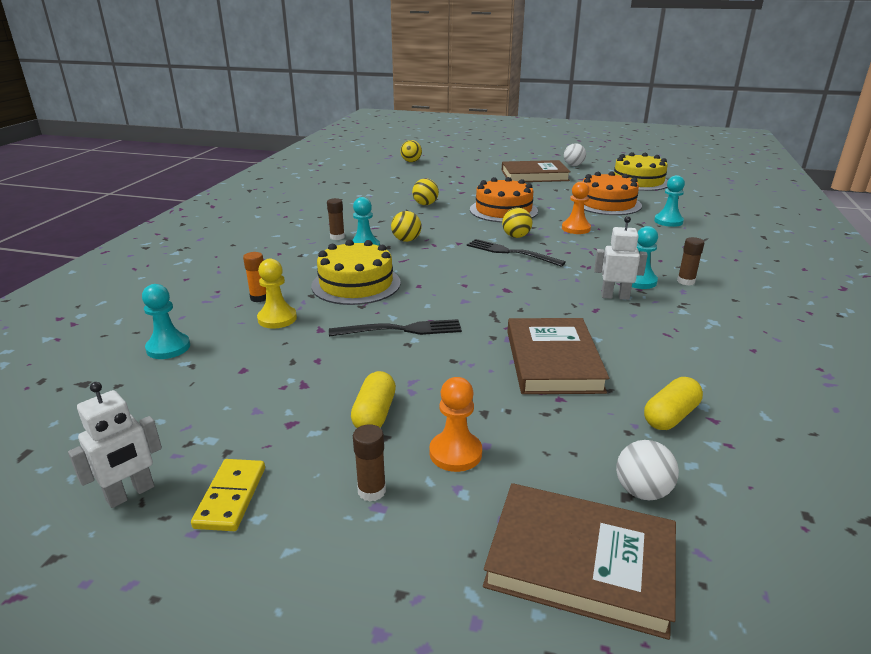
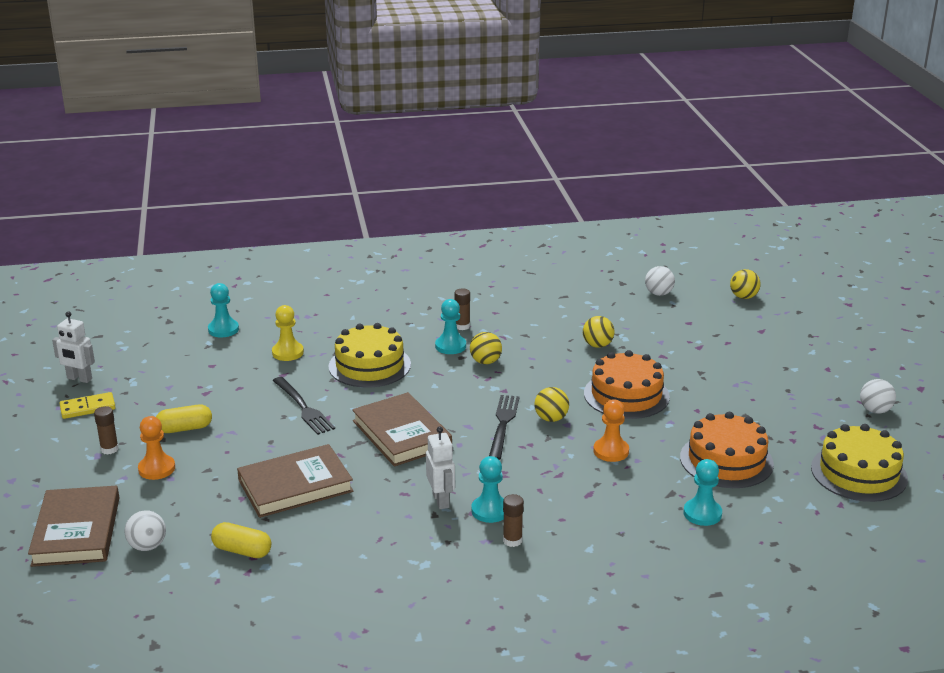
camera: 65 degrees right, 0 degrees up
orange glue stick [243,252,266,302] -> none
brown book [502,160,571,182] -> brown book moved to [352,392,452,467]
none -> white ball [645,266,675,296]

